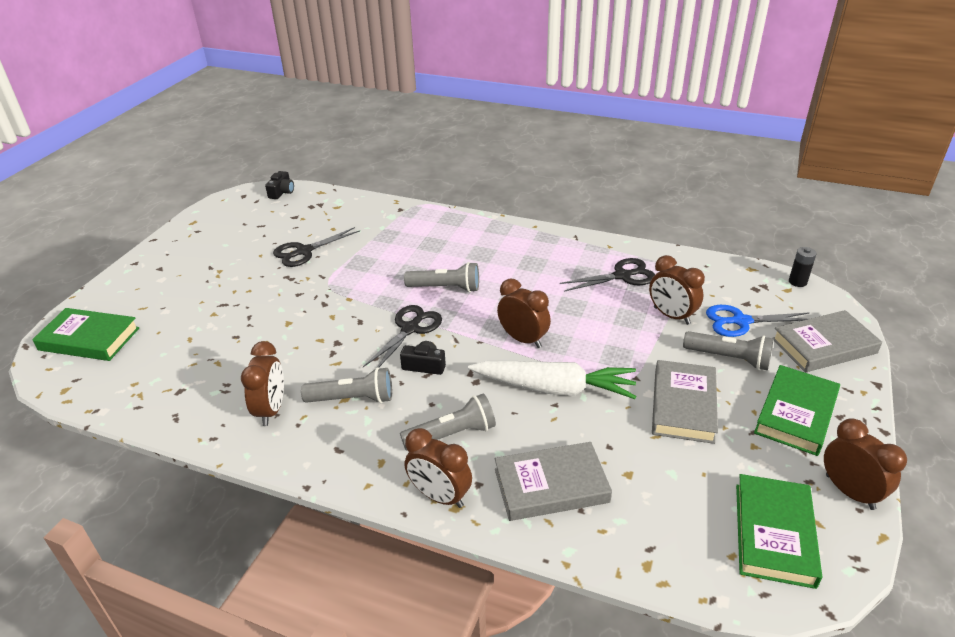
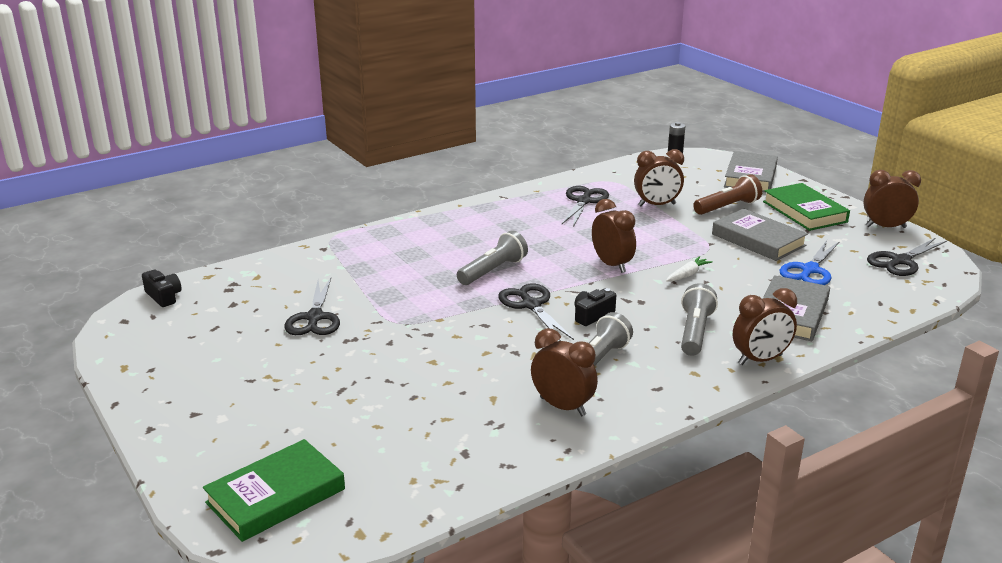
camera: 55 degrees left, 10 degrees down
white carrot [468,361,636,399] -> white carrot [666,256,713,281], size x0.42
brown clock [497,279,551,348] -> brown clock turned 75 degrees clockwise [592,199,636,273]
grey flashlight [683,331,774,370] -> brown flashlight [693,174,762,215]
blue scissors [706,305,810,337] -> blue scissors moved to [779,240,840,285]
green book [736,474,822,589] -> black scissors [867,238,947,276]

